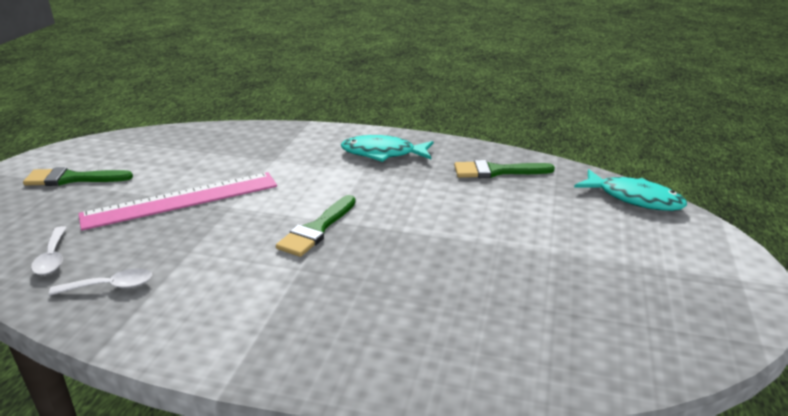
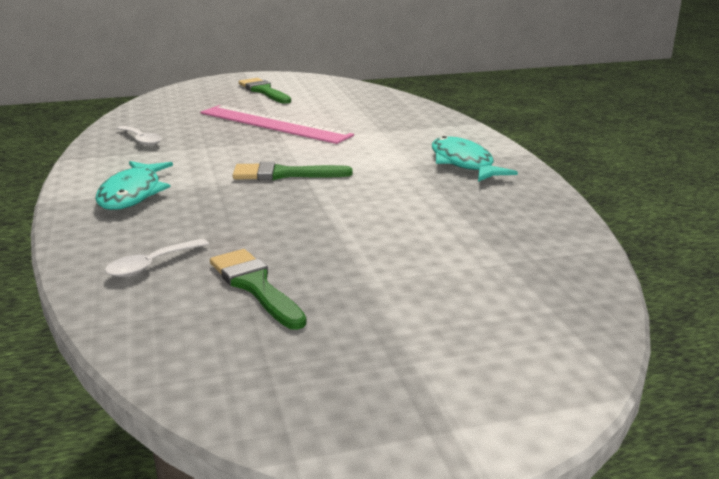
camera: 60 degrees right, 5 degrees down
white spoon [31,226,67,275] -> white spoon moved to [105,239,209,277]
green brush [454,160,555,178] -> green brush moved to [210,249,307,330]
turquoise fish [574,169,687,211] -> turquoise fish moved to [95,161,173,210]

